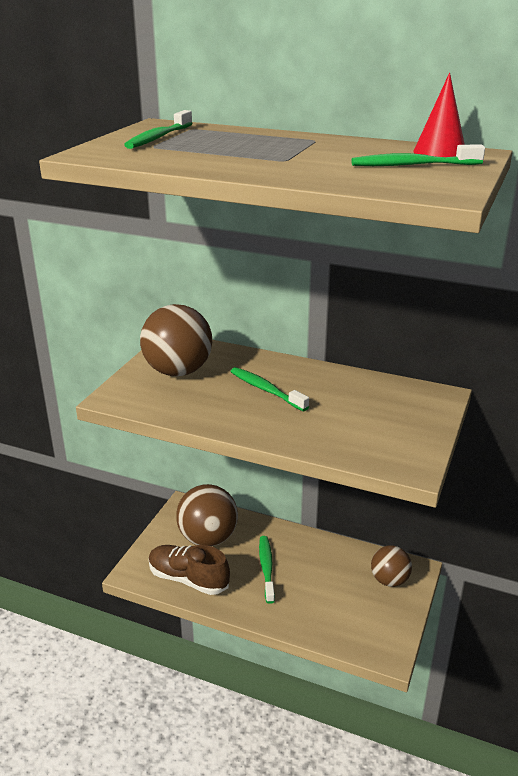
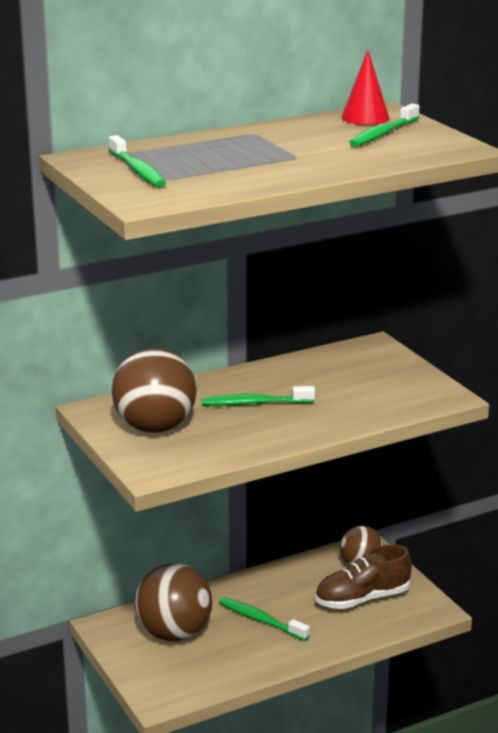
camera: 50 degrees left, 5 degrees down
brown shoe [149,545,230,595] -> brown shoe moved to [315,544,412,609]

